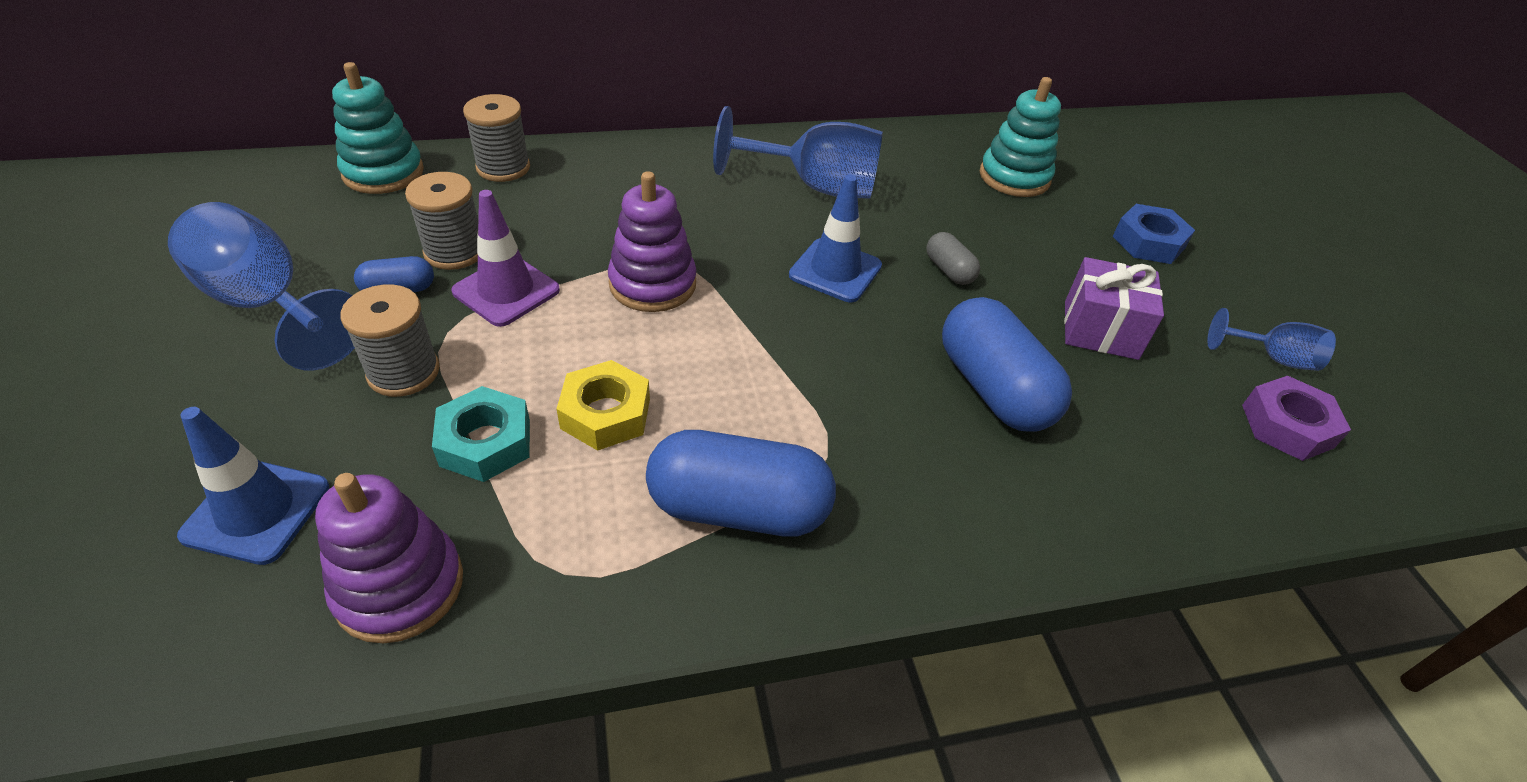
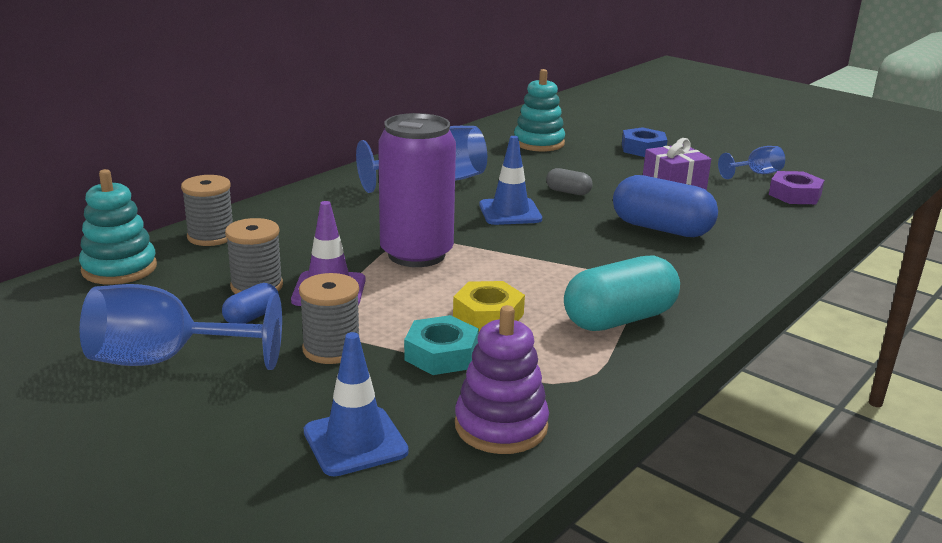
camera: 35 degrees left, 20 degrees down
purple stacking toy [608,171,696,312] -> purple can [378,113,456,267]
blue capsule [646,430,836,536] -> turquoise capsule [564,255,680,331]

